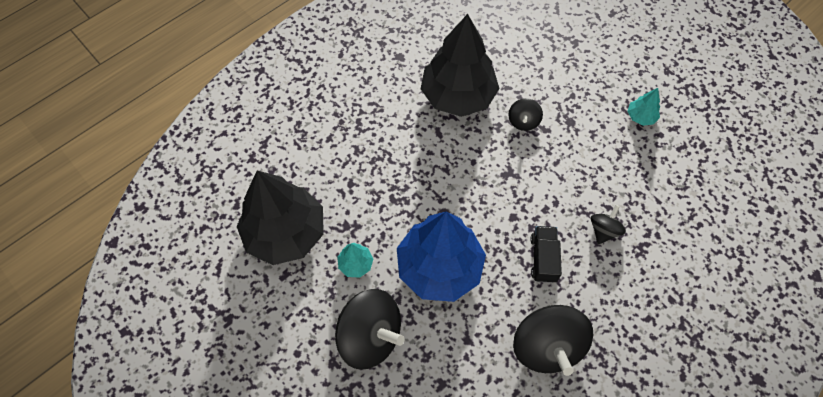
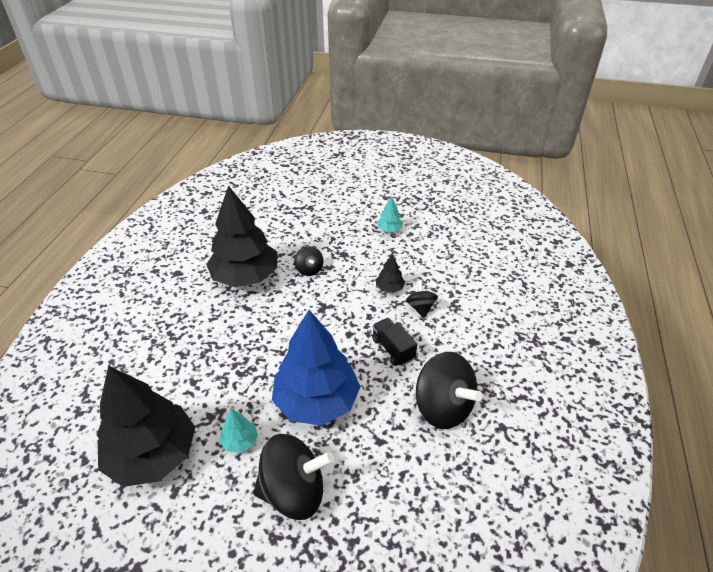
camera: 35 degrees left, 20 degrees down
none -> black tree [376,254,405,293]

